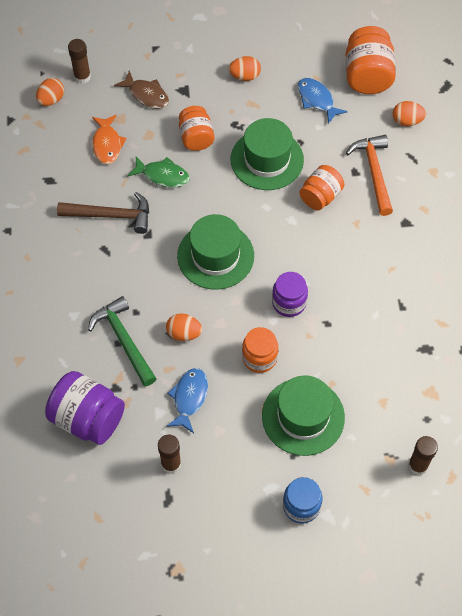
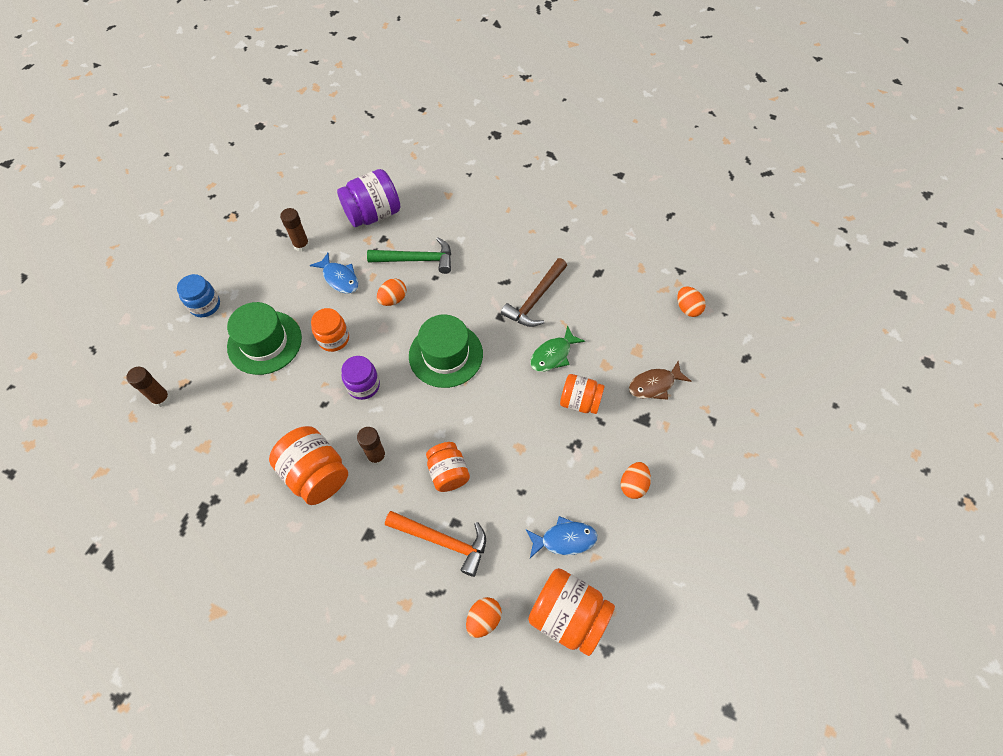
camera: 120 degrees right, 0 degrees up
brown glue stick [68,39,91,84] -> brown glue stick moved to [357,427,386,465]
orange fish [92,115,127,164] -> none
green hat [231,118,304,190] -> none
none -> orange jar [269,426,348,505]

